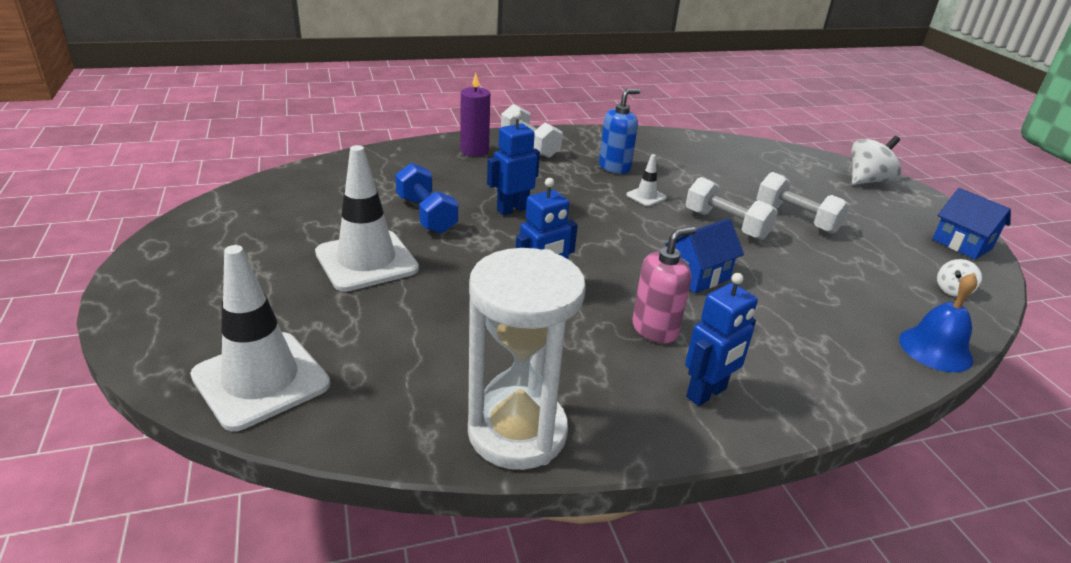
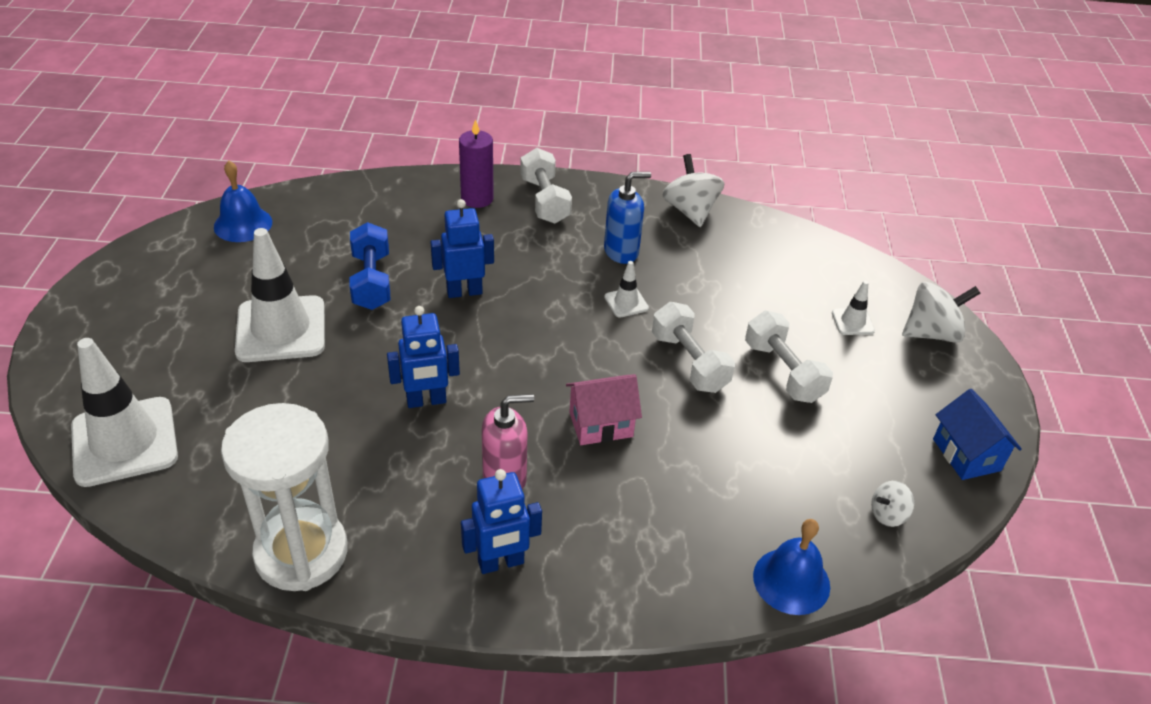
camera: 20 degrees right, 10 degrees up
blue house [665,218,744,293] -> pink house [566,374,642,445]
none -> blue bell [214,161,272,242]
none -> white spinning top [662,154,724,227]
none -> white traffic cone [832,281,875,335]

